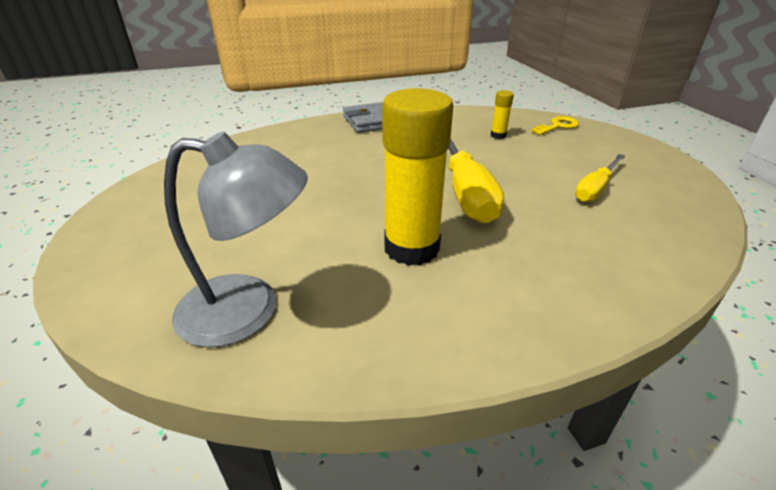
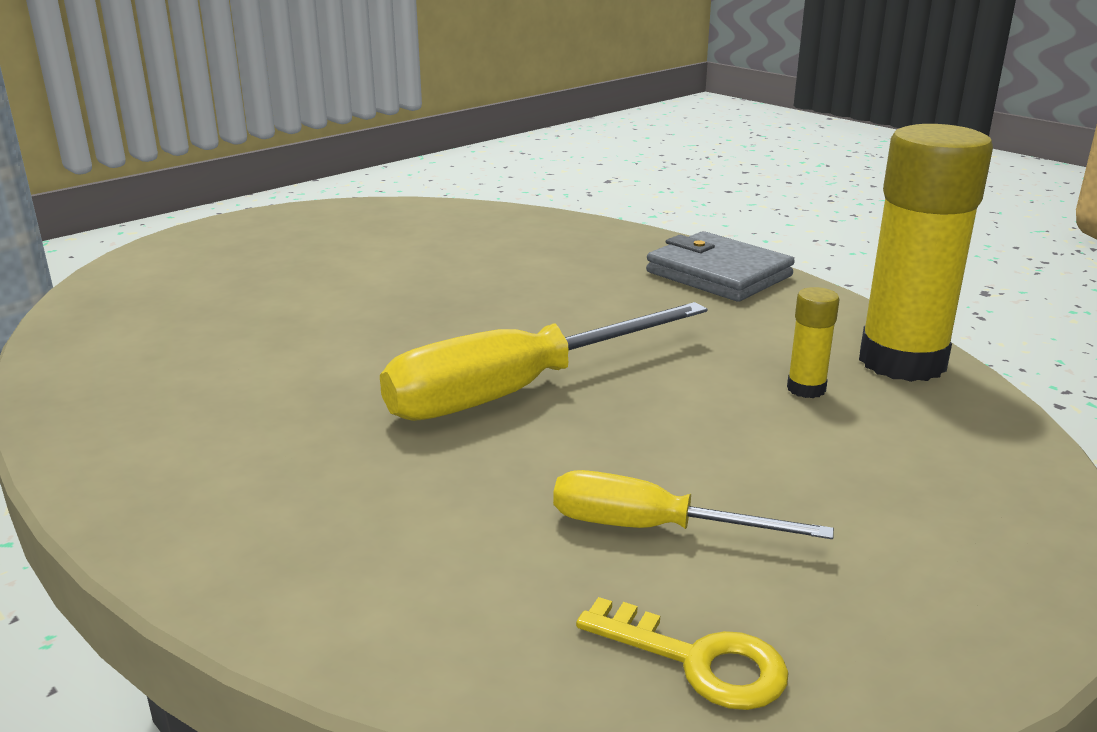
camera: 65 degrees right, 10 degrees down
grey lamp [164,131,308,347] -> none
yellow glue stick [382,88,453,266] -> yellow glue stick moved to [859,124,993,382]
yellow key [531,116,579,135] -> yellow key moved to [576,597,789,710]

